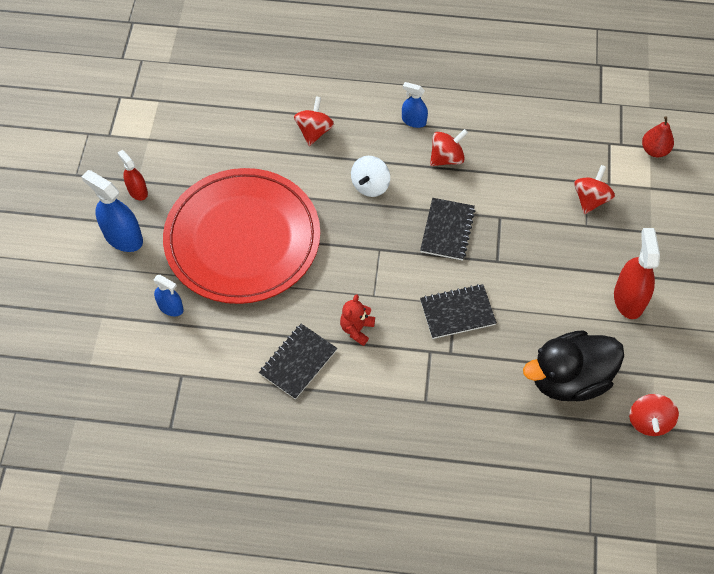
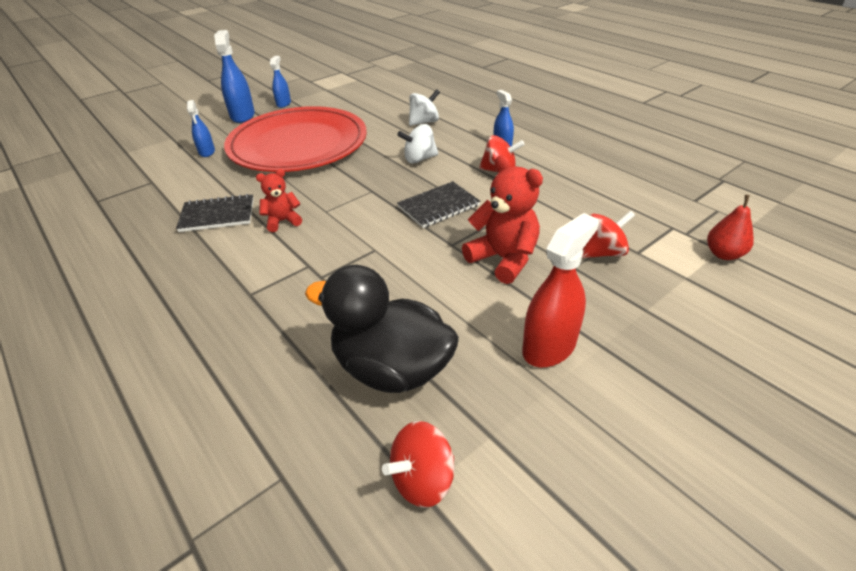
camera: 45 degrees right, 20 degrees down
red spray bottle [117,150,148,200] -> blue spray bottle [270,56,291,108]
red spinning top [294,96,334,146] -> white spinning top [409,89,440,126]
black notebook [420,284,497,339] -> none
none -> red teddy bear [462,156,543,284]

